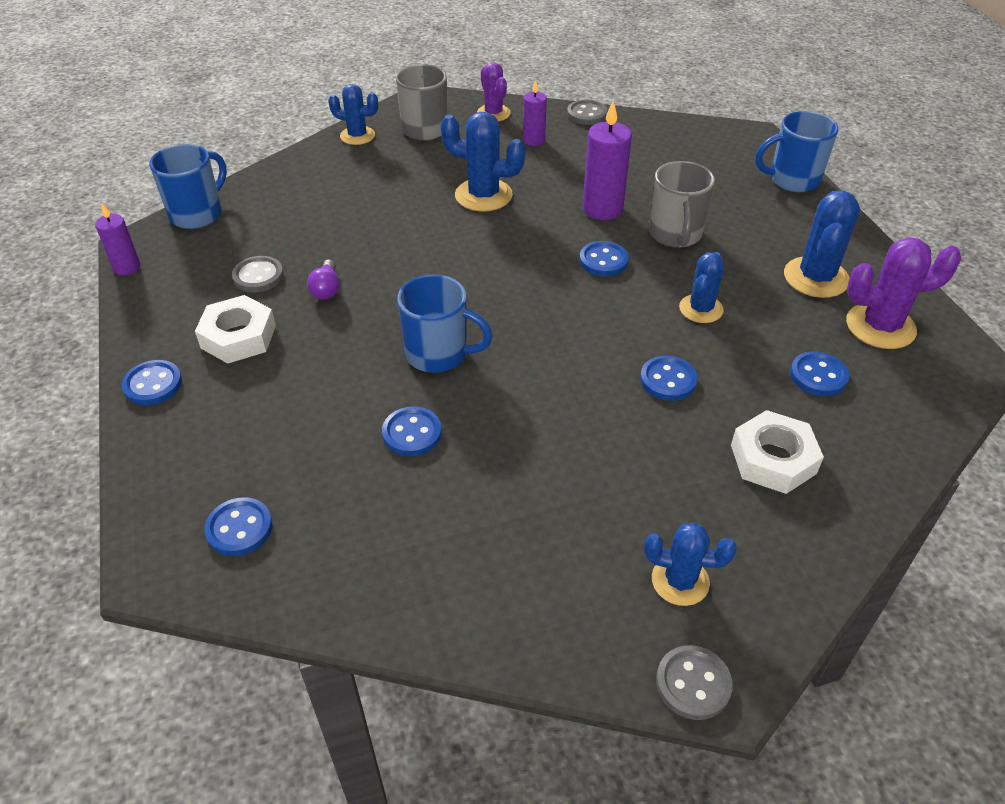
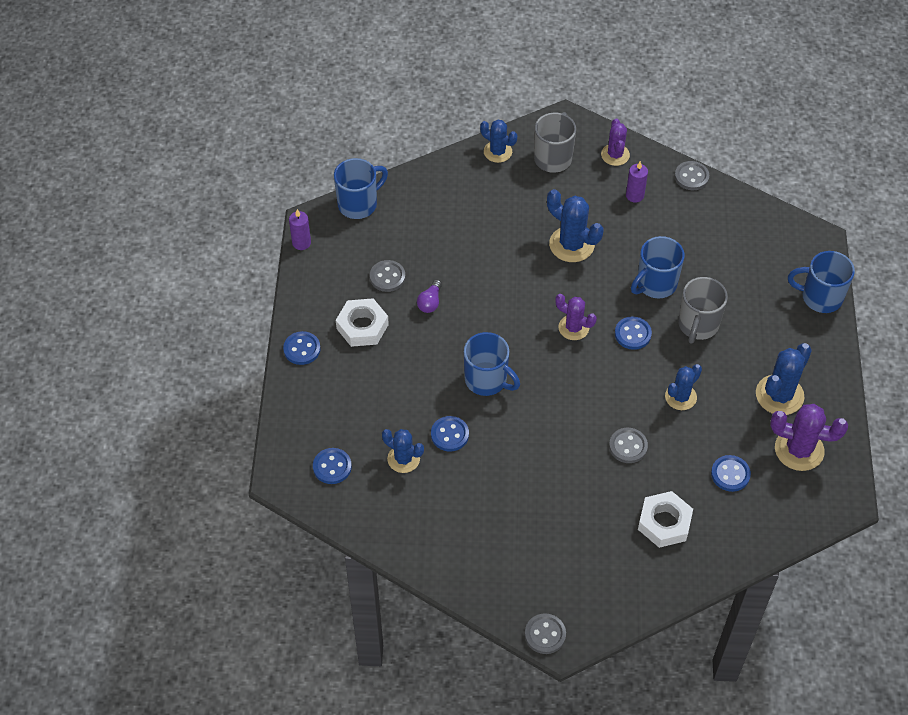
camera: 20 degrees right, 10 degrees up
purple candle [582,100,632,220] -> blue mug [631,236,684,298]
blue button [640,356,697,401] -> grey button [609,428,648,463]
blue cactus [644,522,737,606] -> blue cactus moved to [382,429,424,473]
none -> purple cactus [555,294,597,340]

